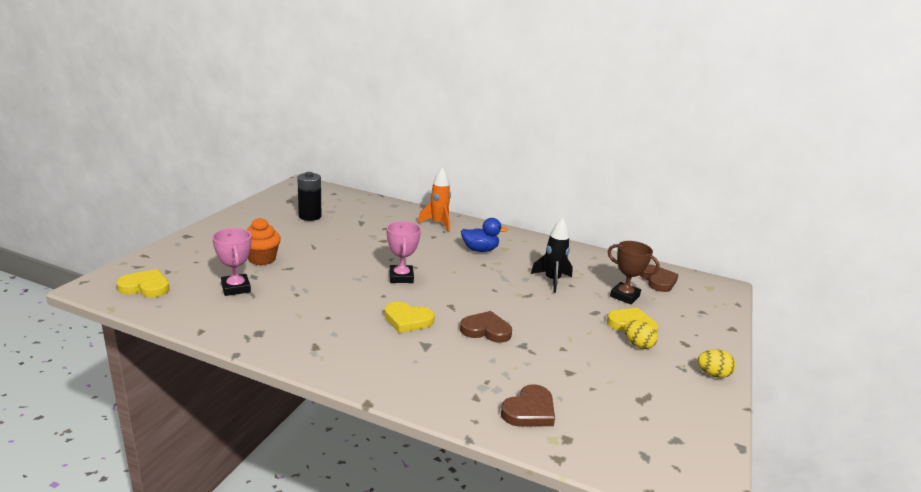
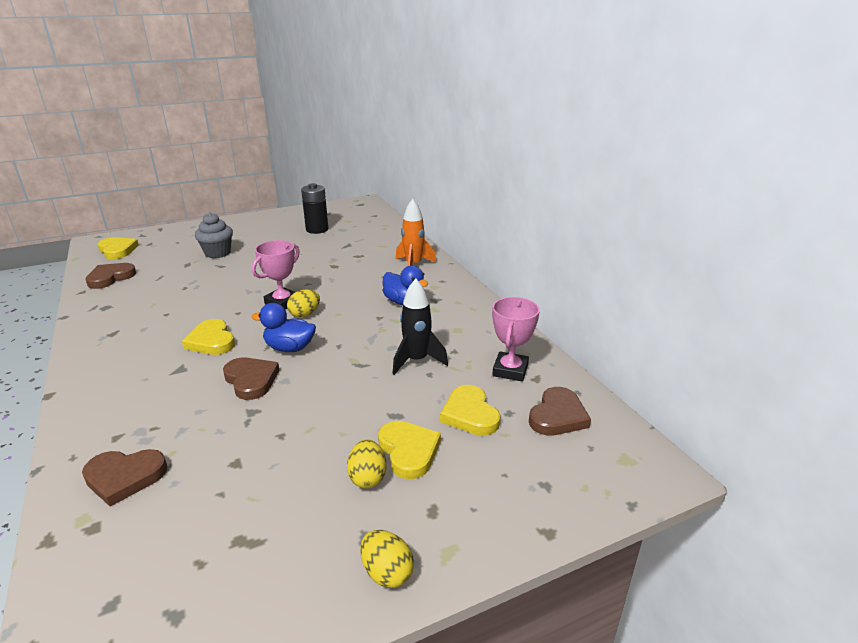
camera: 45 degrees right, 5 degrees up
pink trophy [212,228,251,296] -> pink trophy moved to [492,297,540,382]
orange cupcake [247,218,281,265] -> grey cupcake [195,212,233,258]
brown trophy [608,241,660,305] -> yellow heart [440,385,501,436]
none -> brown heart [85,263,136,289]
none -> blue duck [251,303,316,352]
none -> yellow egg [287,289,320,317]

